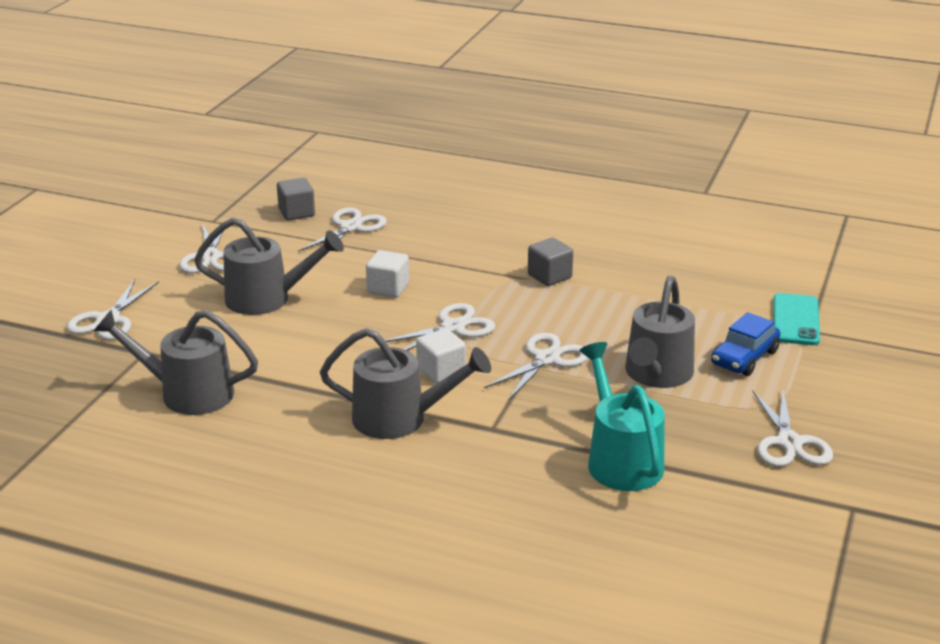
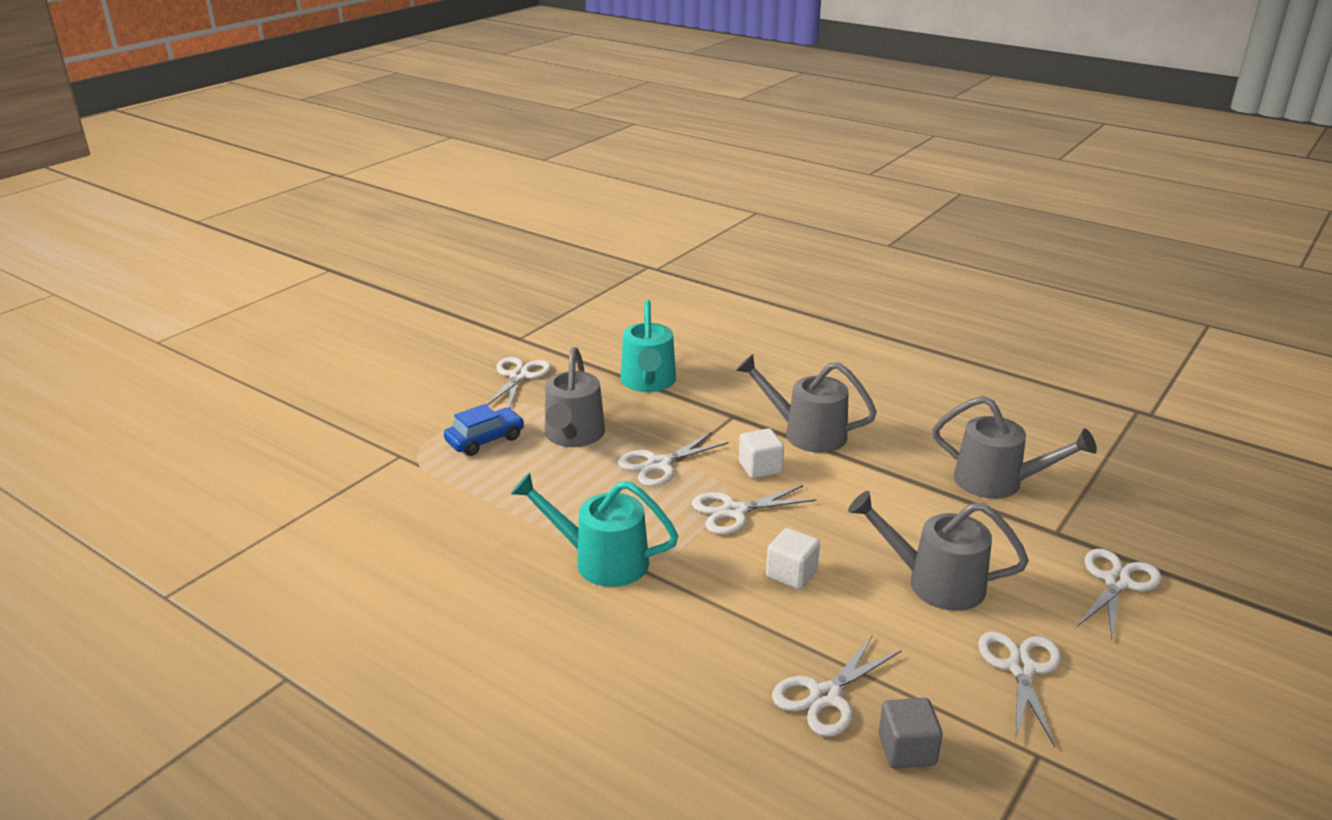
camera: 165 degrees left, 0 degrees up
grey cube [528,238,573,286] -> turquoise watering can [511,473,678,587]
grey watering can [625,275,695,388] -> grey watering can turned 150 degrees clockwise [545,347,605,447]
turquoise phone [773,293,820,345] -> none

